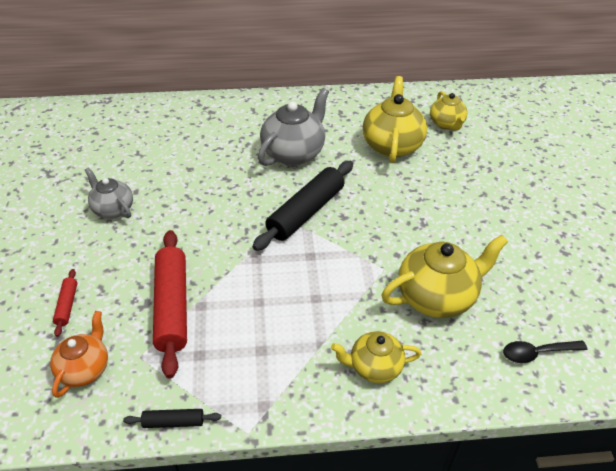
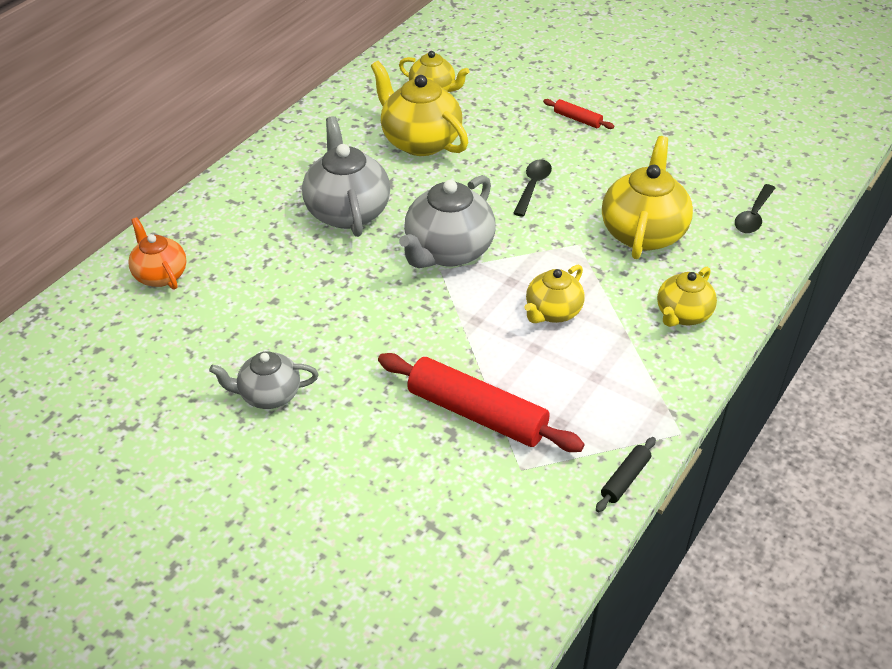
camera: 50 degrees left, 0 degrees up
orange teapot [50,311,108,398] -> orange teapot moved to [128,217,186,290]
red rolling pin [53,269,77,337] -> red rolling pin moved to [543,99,614,129]
black rolling pin [252,161,353,251] -> grey teapot [399,175,496,268]
none -> black spoon [513,159,552,216]
none -> yellow teapot [525,265,585,323]

